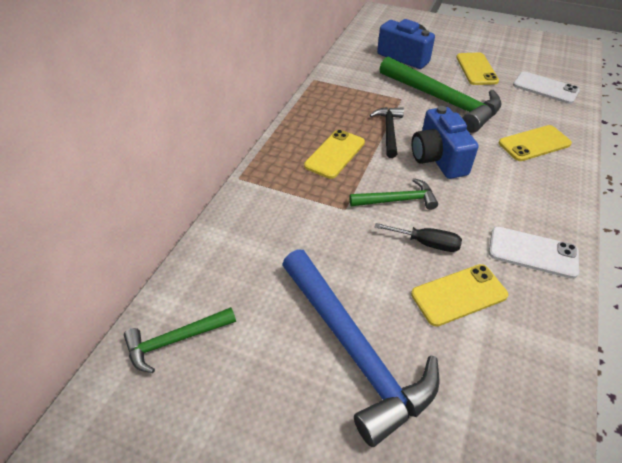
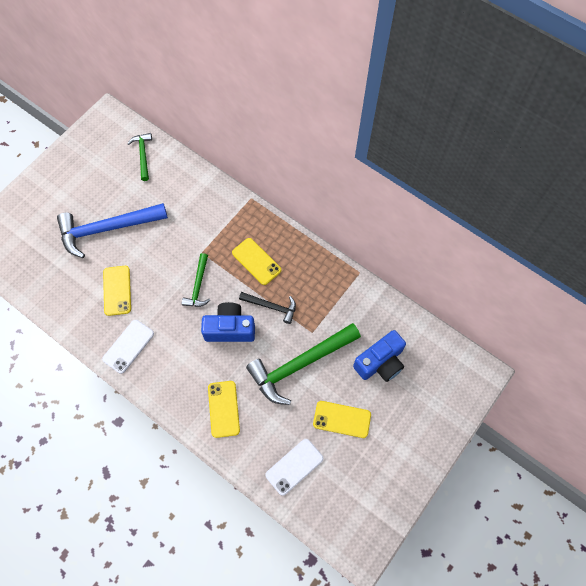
camera: 105 degrees right, 20 degrees up
black screwdriver [375,223,462,252] -> none

